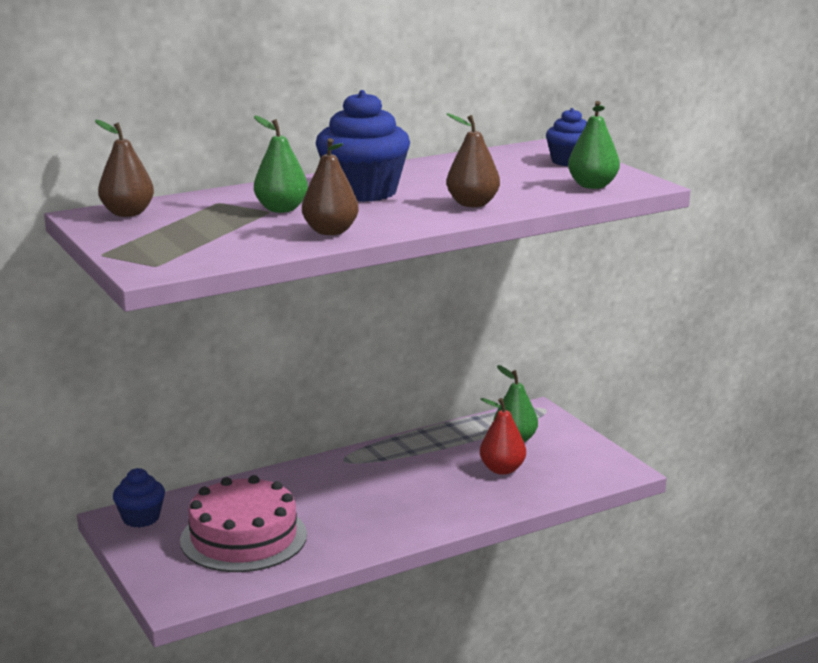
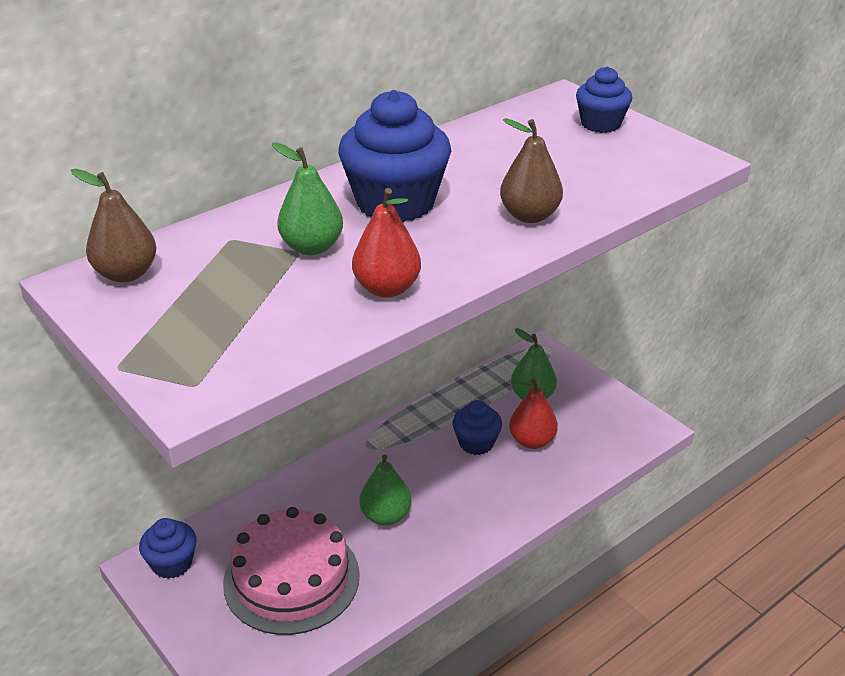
camera: 10 degrees left, 15 degrees up
brown pear [302,138,359,235] -> red pear [352,188,421,298]
green pear [568,101,620,189] -> green pear moved to [359,454,411,526]
none -> blue cupcake [452,400,502,455]

